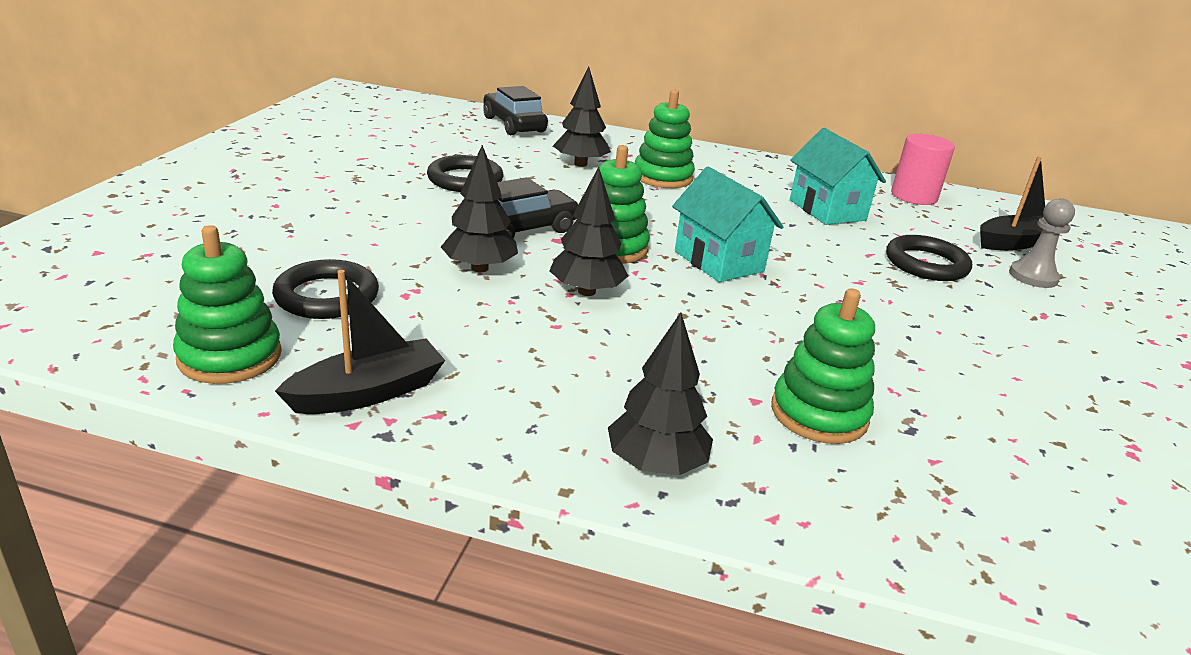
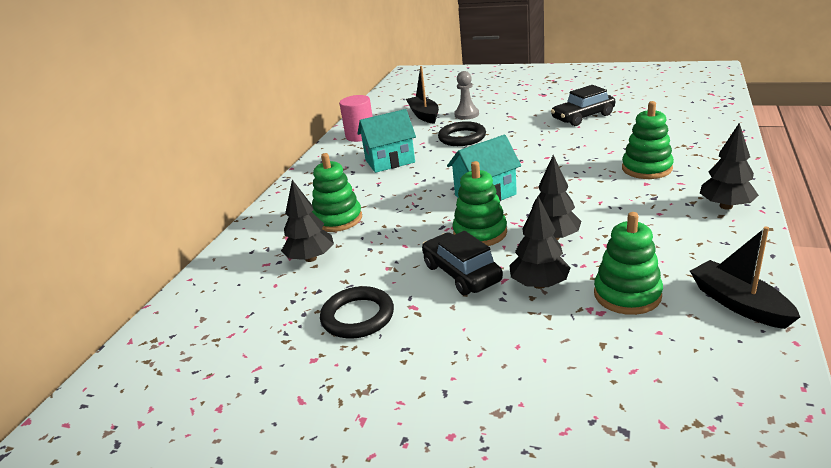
camera: 80 degrees left, 0 degrees up
green stacking toy [173,225,282,384] -> green stacking toy moved to [594,212,663,315]
black ring [272,259,379,319] -> none
black car [483,86,548,135] -> black car moved to [551,85,615,126]

